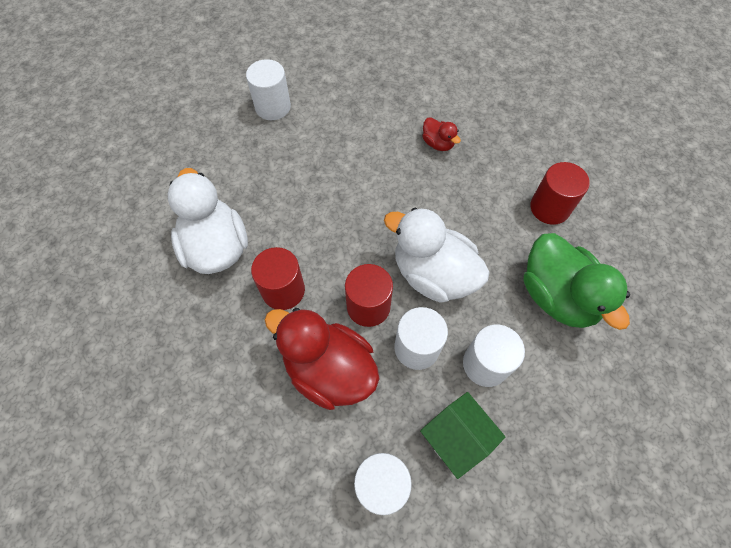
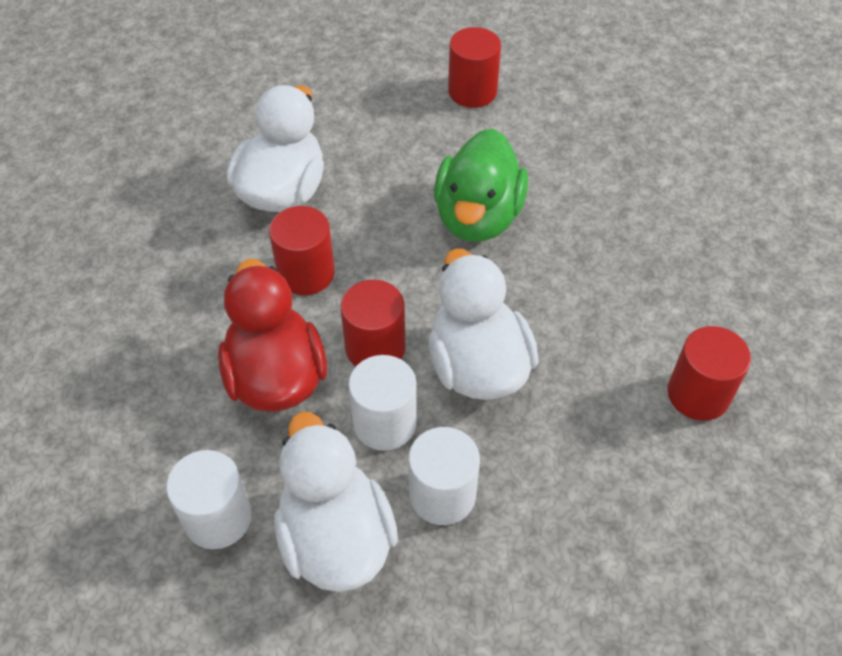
camera: 40 degrees right, 10 degrees down
white cylinder [246,59,291,120] -> red cylinder [448,27,501,108]
green house [420,392,505,479] -> white duck [274,412,398,592]
red duck [422,117,461,151] -> none
green duck [524,233,630,330] -> green duck moved to [434,129,528,242]

